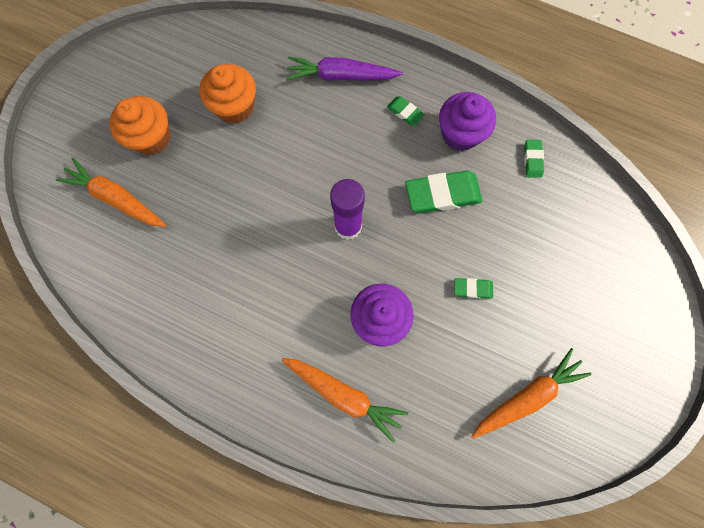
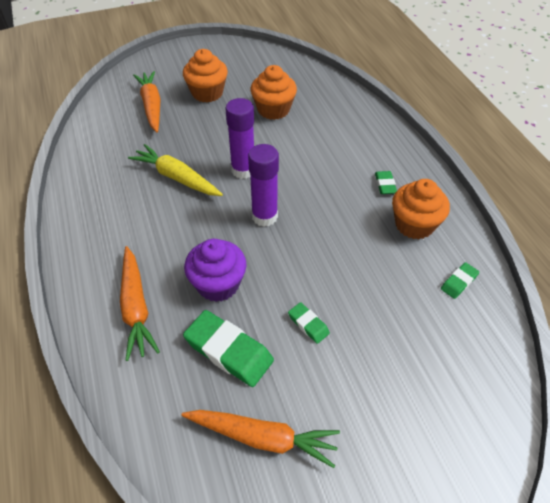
camera: 45 degrees right, 25 degrees down
purple carrot [286,56,403,81] -> none
green eraser [405,171,482,213] -> green eraser moved to [183,310,274,387]
purple cupcake [439,92,496,151] -> orange cupcake [392,179,450,239]
none -> yellow carrot [128,144,223,196]
none -> purple glue stick [225,98,254,179]

